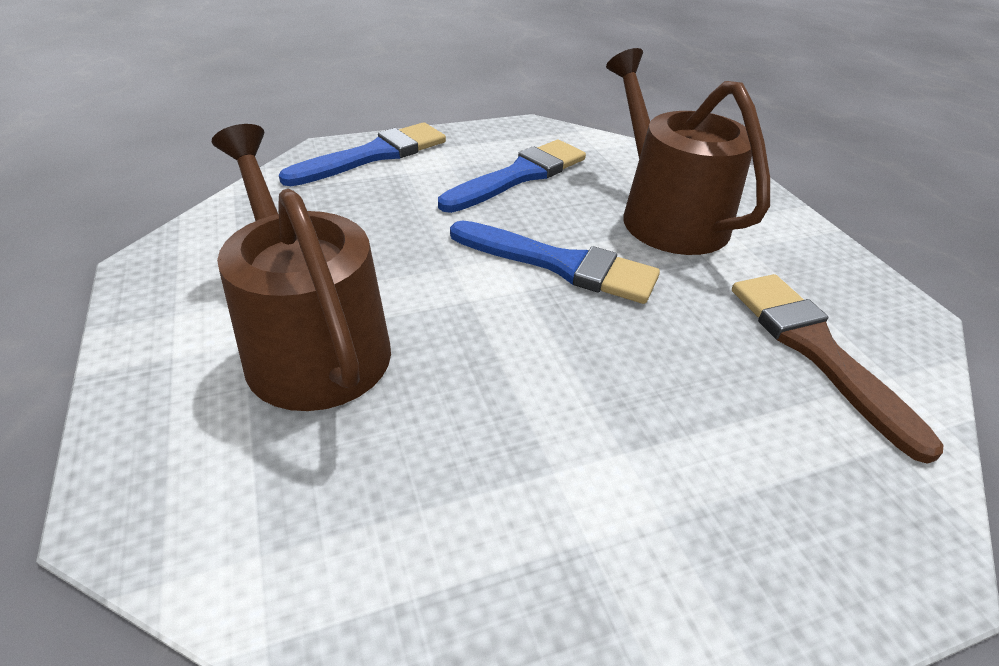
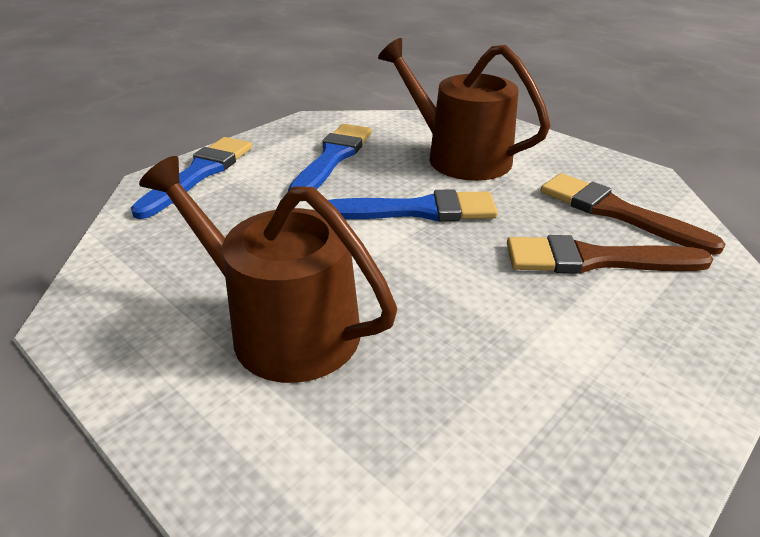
camera: 25 degrees left, 5 degrees down
none -> brown brush [507,235,713,274]

